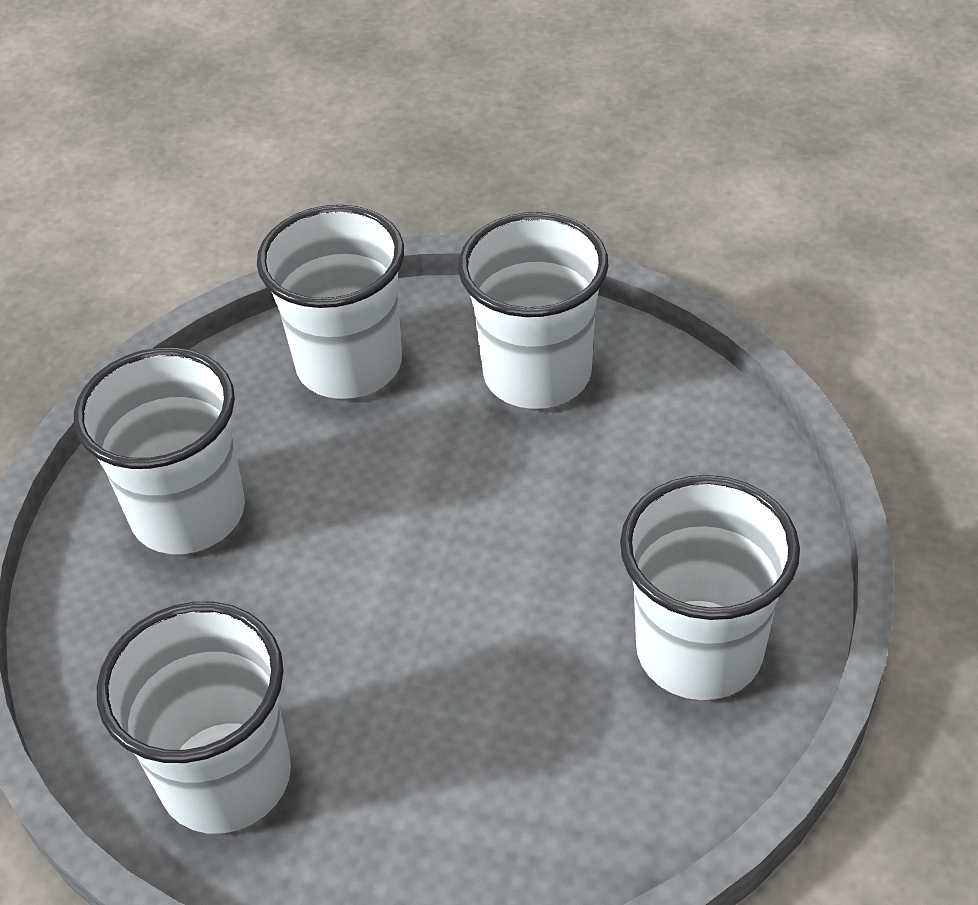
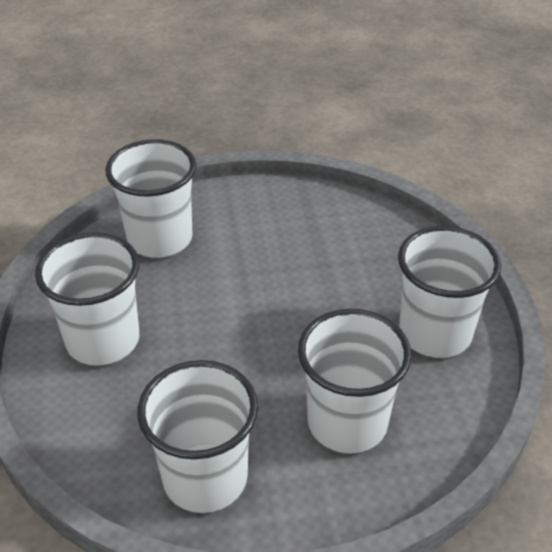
camera: 25 degrees left, 5 degrees down
white cup [458,212,609,409] -> white cup moved to [298,309,412,454]

